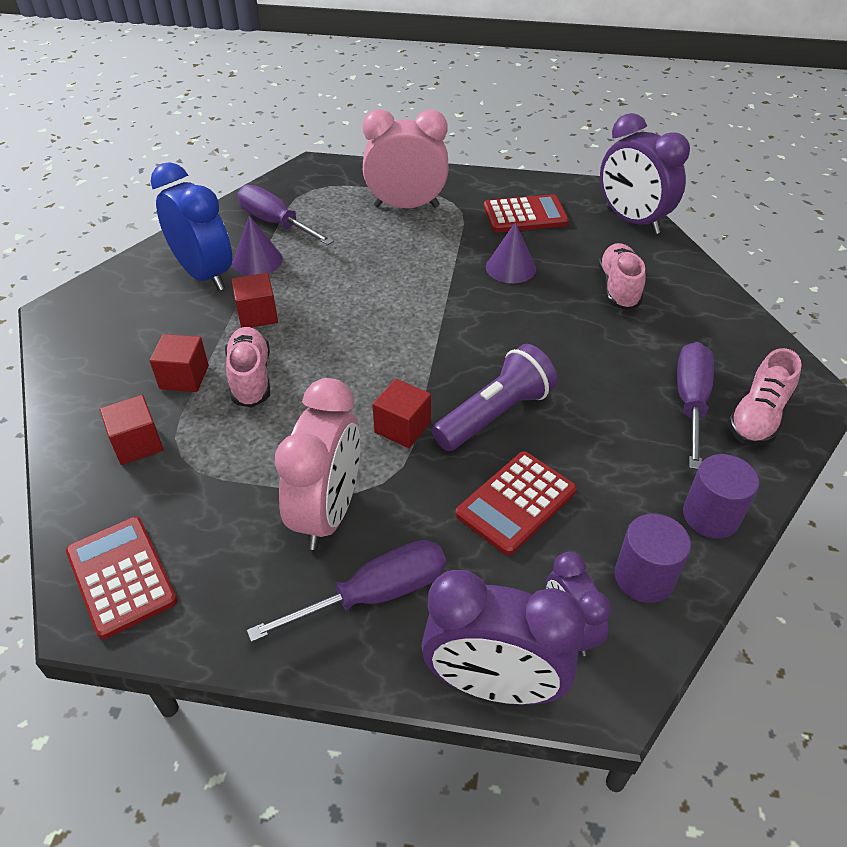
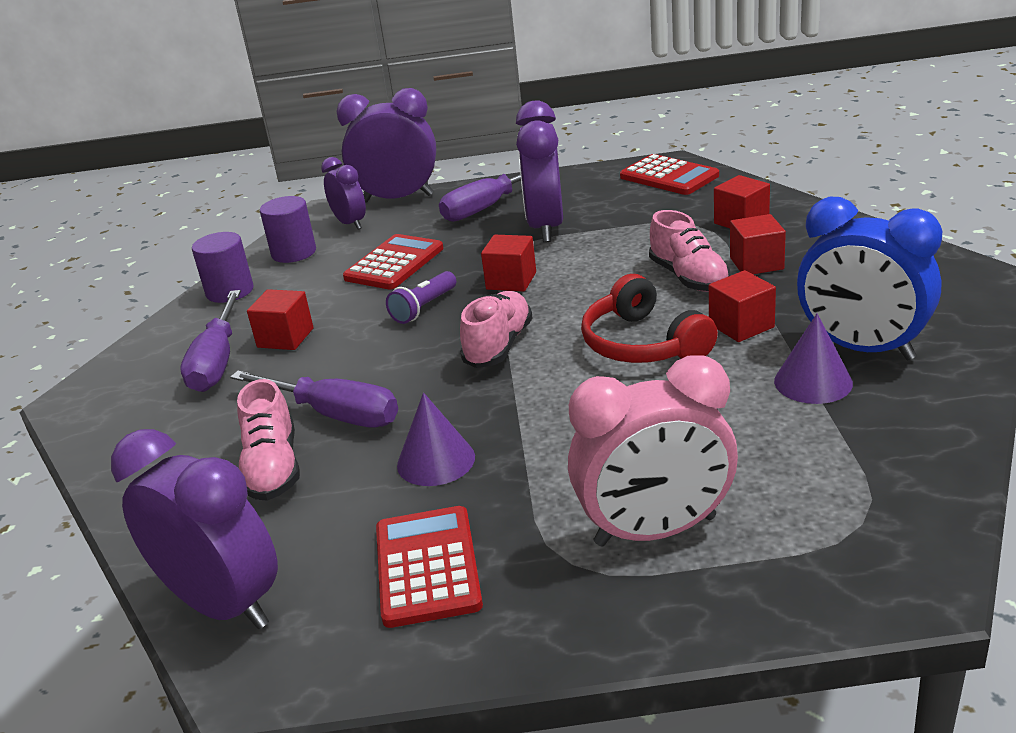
camera: 170 degrees right, 15 degrees down
purple screwdriver [238,184,334,245] -> purple screwdriver moved to [230,371,398,427]
pink clock [275,378,360,550] -> purple clock [516,100,563,243]
purple flashlight [432,344,557,451] -> purple flashlight [386,271,456,324], size x0.60
red calculator [484,194,569,233] -> red calculator turned 105 degrees clockwise [376,506,483,628]
pink shoe [728,348,802,446] -> pink shoe moved to [460,291,533,368]
none -> red cube [247,289,314,350]
none -> red headphones [581,274,718,363]

